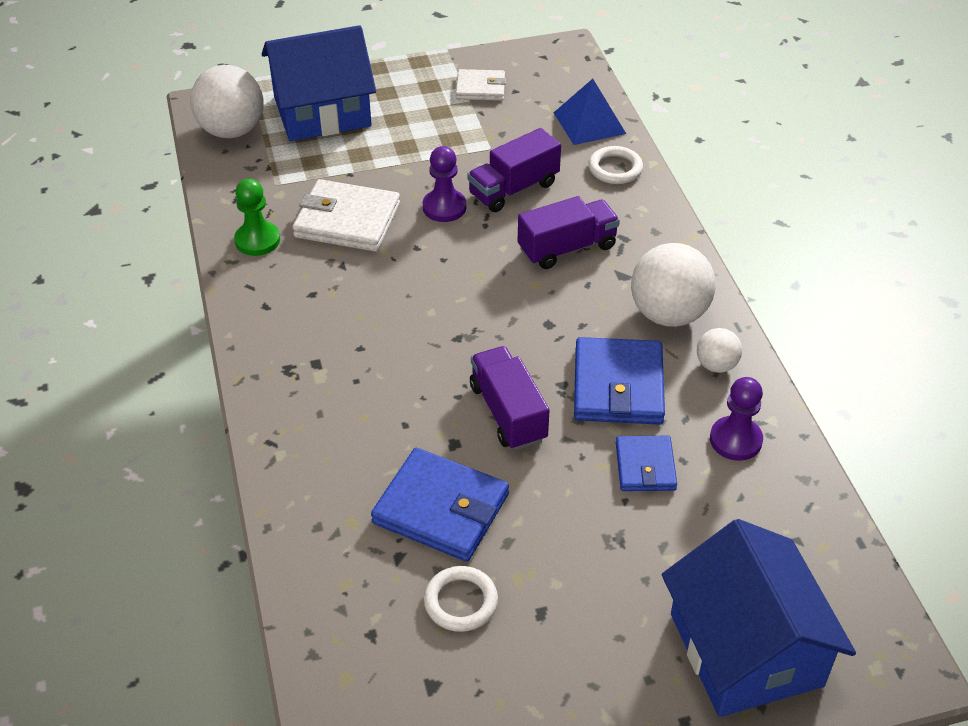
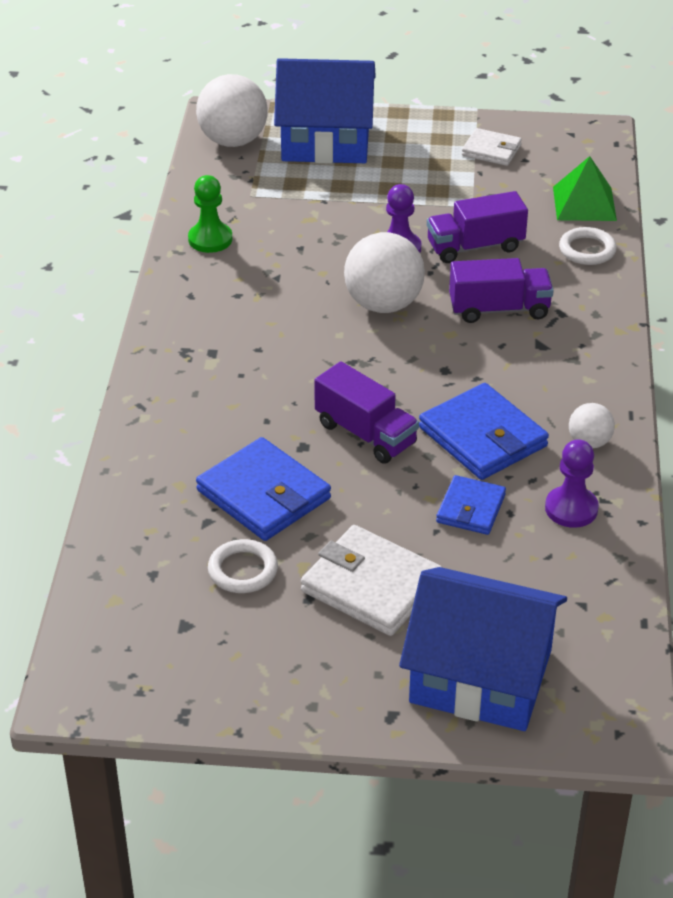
camera: 20 degrees right, 5 degrees down
white wallet [292,179,400,252] -> white wallet moved to [301,525,443,636]
purple truck [470,346,550,450] -> purple truck turned 135 degrees clockwise [314,361,419,464]
blue pyramid [554,79,626,145] -> green pyramid [553,156,617,221]
blue wallet [574,337,665,425] -> blue wallet turned 60 degrees counterclockwise [419,383,549,480]
white ball [631,243,716,327] -> white ball moved to [344,232,425,313]
blue house [662,519,856,717] -> blue house turned 75 degrees counterclockwise [399,567,567,731]

